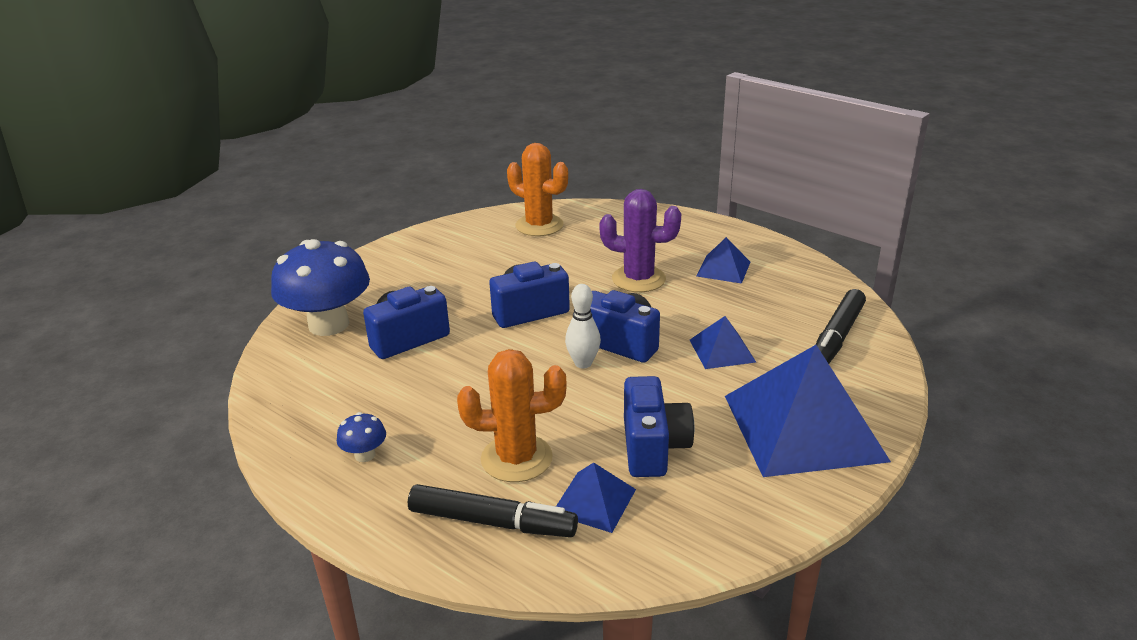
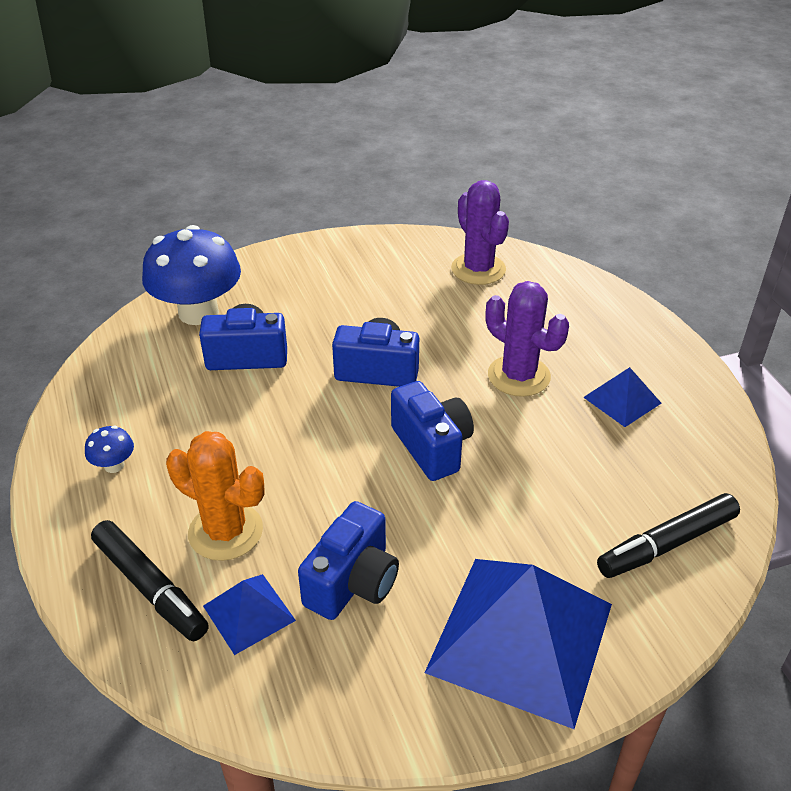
camera: 30 degrees right, 10 degrees up
orange cactus [507,143,568,236] -> purple cactus [451,180,509,285]
white bowling pin [565,284,601,369] -> none
blue pyramid [690,316,756,369] -> none

